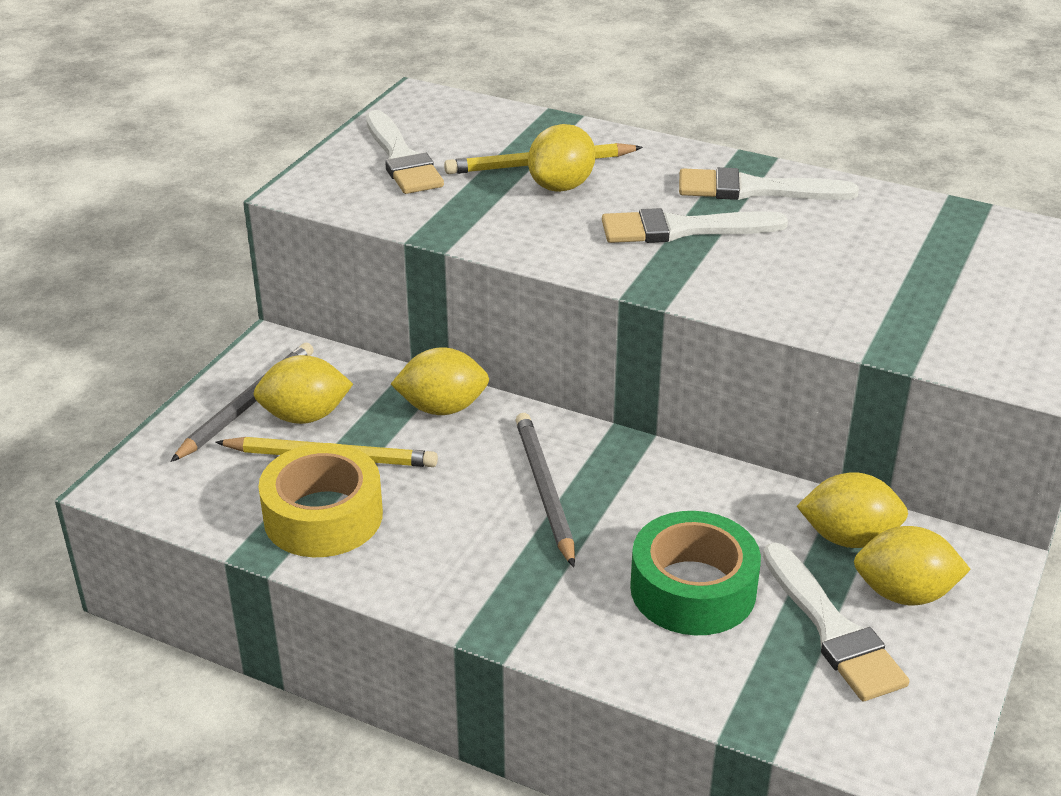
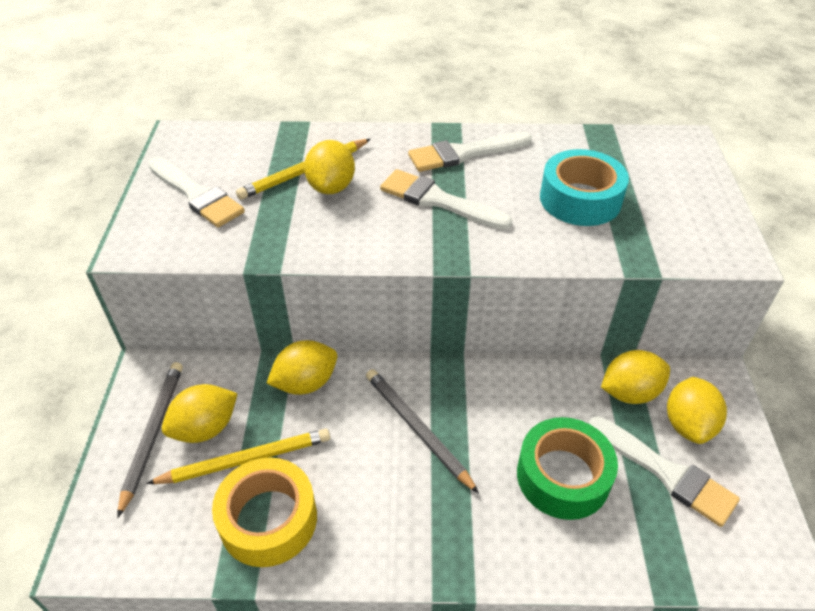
camera: 25 degrees left, 10 degrees up
white brush [602,208,788,243] -> white brush turned 60 degrees clockwise [380,169,512,229]
yellow lemon [854,526,971,605] -> yellow lemon turned 60 degrees counterclockwise [667,377,727,444]
none -> turquoise tape [540,149,629,226]

